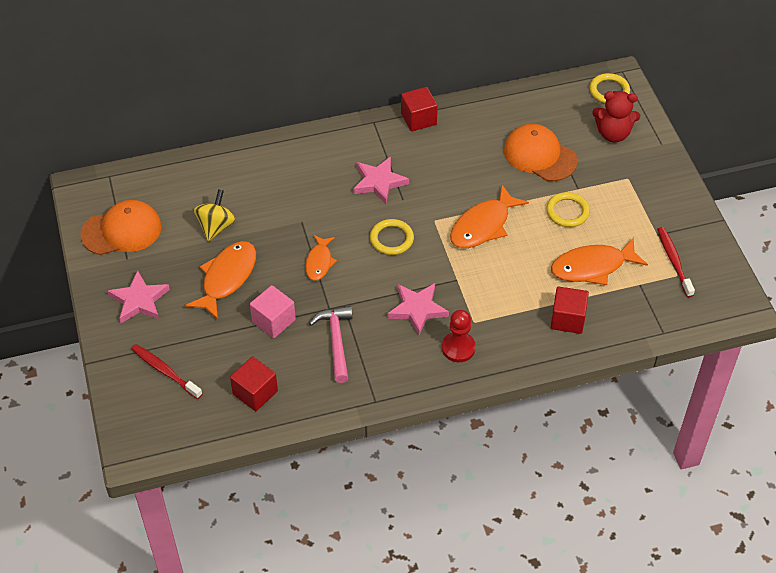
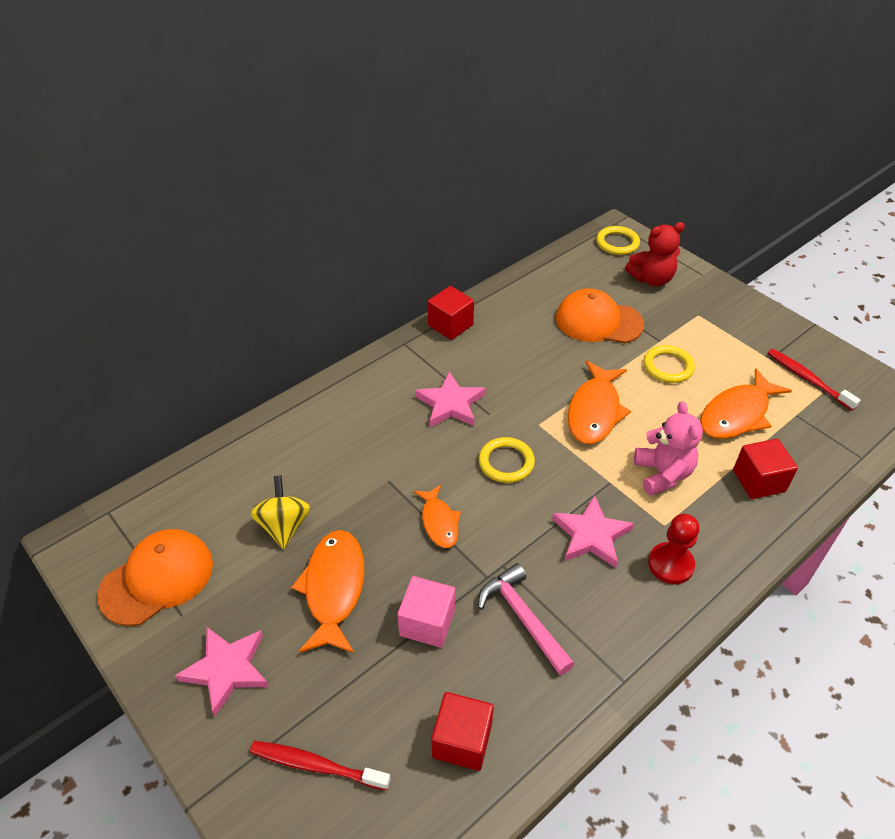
camera: 25 degrees left, 5 degrees down
none -> pink teddy bear [634,401,703,496]

